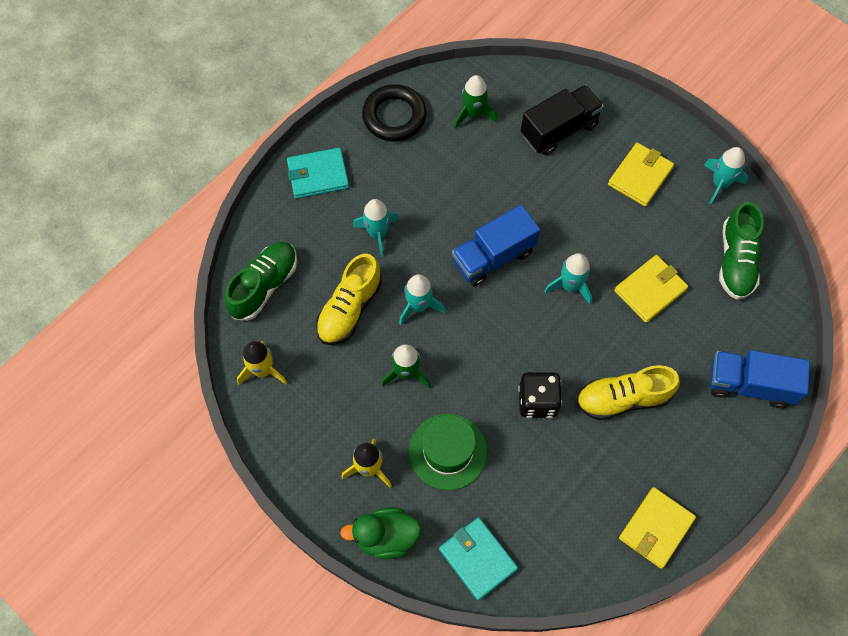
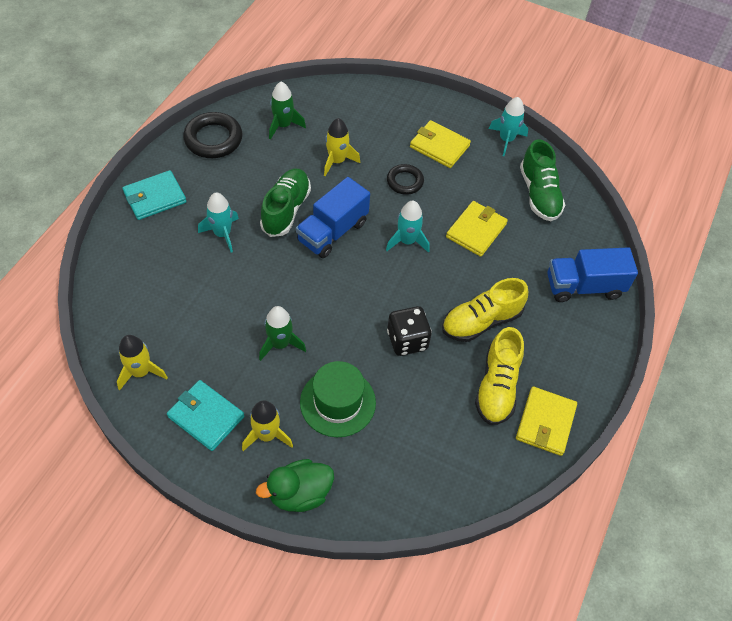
camera: 20 degrees left, 10 degrees down
green shoe [224,242,297,321] -> green shoe moved to [260,168,311,237]
yellow shoe [316,254,382,345] -> yellow shoe moved to [475,327,524,425]
turquoise rocket [399,274,446,325] -> none
turquoise wallet [439,517,518,601] -> turquoise wallet moved to [167,380,245,451]
black truck [521,85,604,155] -> none
yellow wallet [608,143,674,206] -> yellow wallet turned 75 degrees counterclockwise [410,120,471,168]
none -> yellow rocket [324,118,360,176]
none -> black ring [387,164,424,195]

